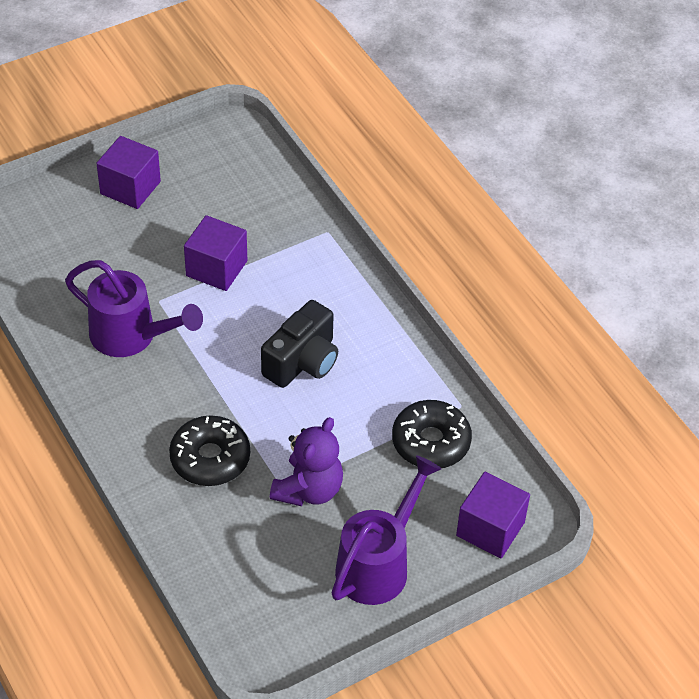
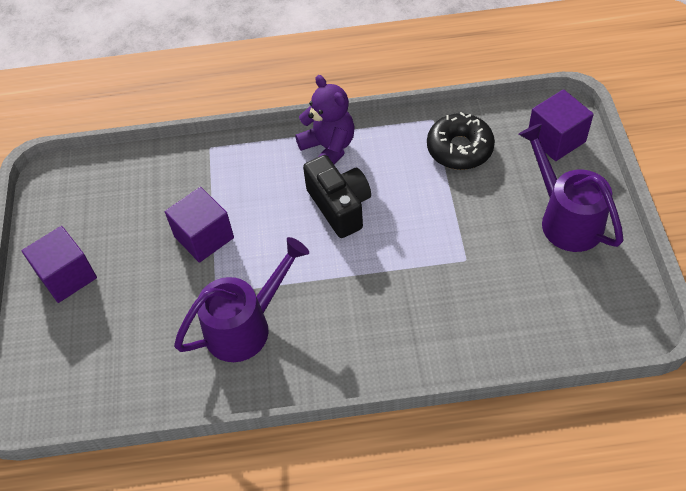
camera: 60 degrees left, 5 degrees up
black donut [169,415,250,486] -> none
purple teddy bear [270,417,343,506] -> purple teddy bear moved to [295,75,355,165]

